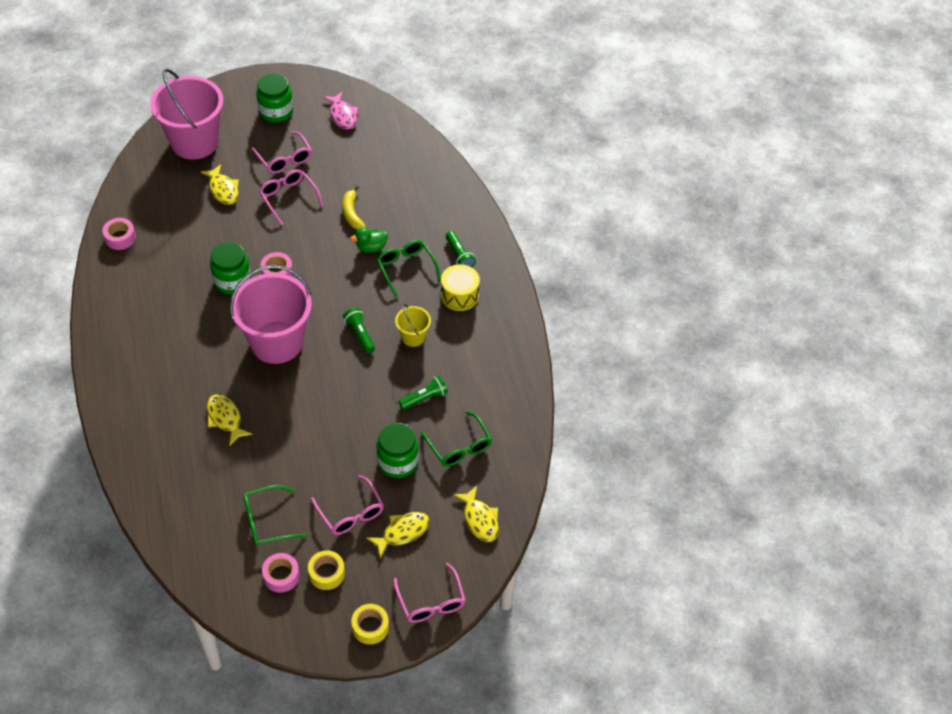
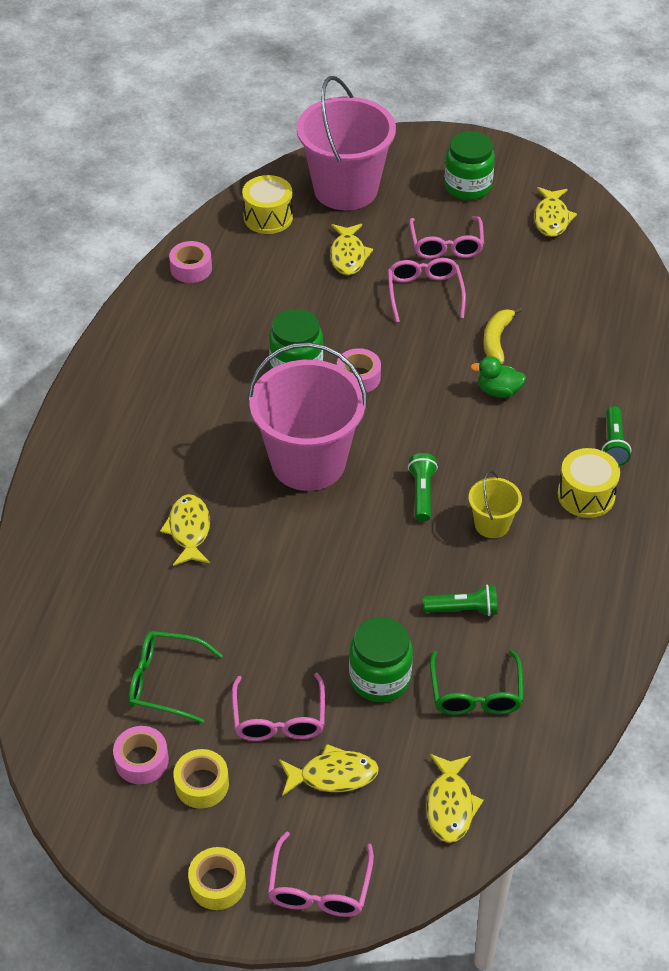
camera: 30 degrees right, 5 degrees down
pink fish [323,92,358,130] -> yellow fish [534,187,577,237]
green glasses [377,240,441,297] -> none
none -> yellow drum [242,175,293,234]

